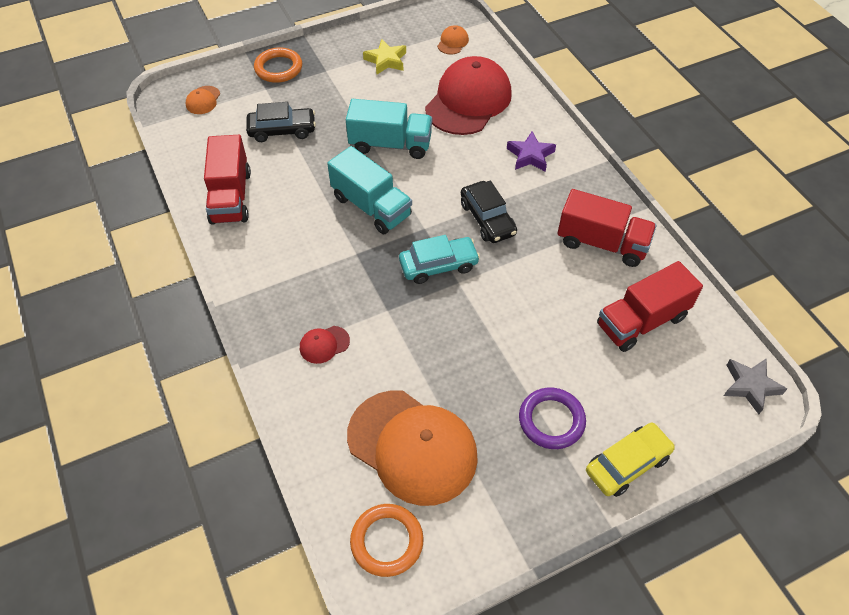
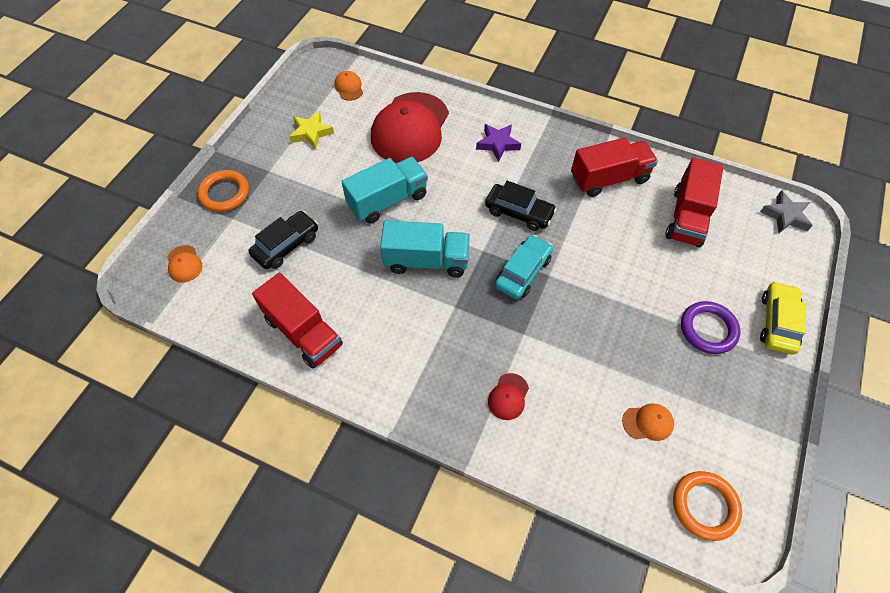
camera: 40 degrees left, 5 degrees up
orange cap [347,390,478,506] -> orange cap [622,403,674,441], size x0.40
red cap [425,56,512,135] -> red cap turned 150 degrees counterclockwise [371,92,449,163]

